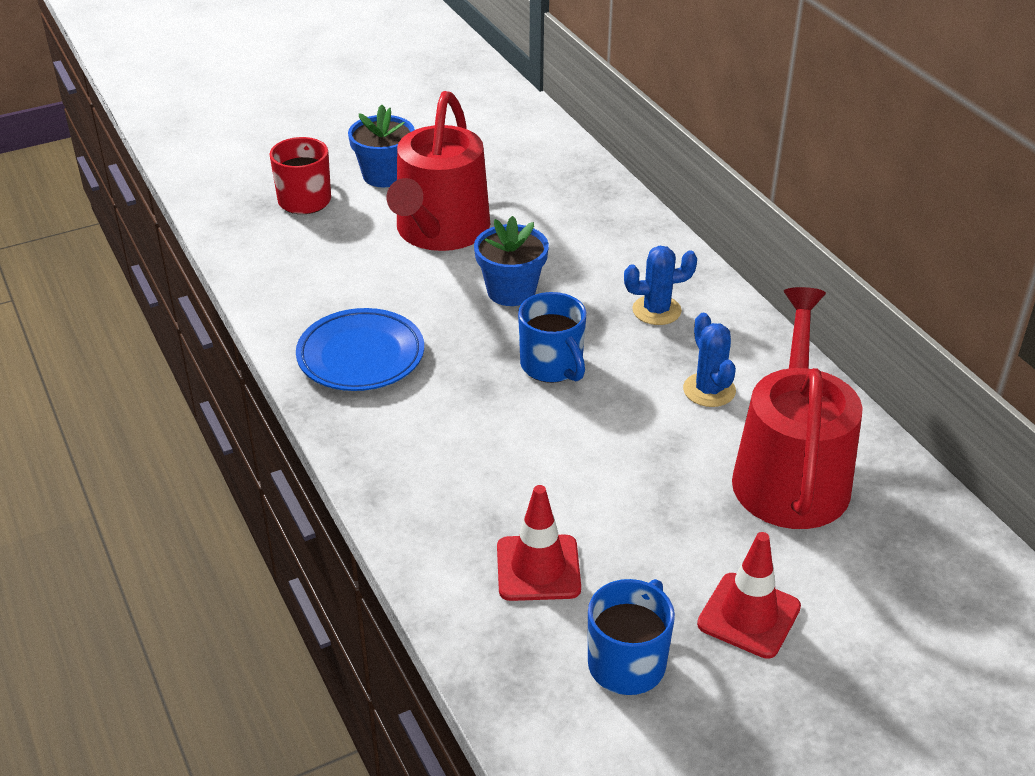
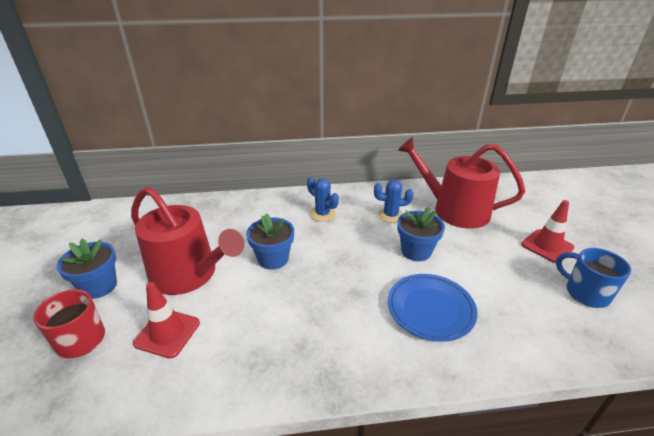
camera: 70 degrees left, 5 degrees down
blue plate [296,308,424,391] -> blue plate moved to [388,274,477,342]
red traffic cone [497,485,581,601] -> red traffic cone moved to [133,282,200,359]
blue mug [518,292,586,383] -> none
blue cactus [624,246,697,325] -> blue cactus turned 60 degrees counterclockwise [307,177,339,222]
none -> blue flower pot [397,207,445,261]

